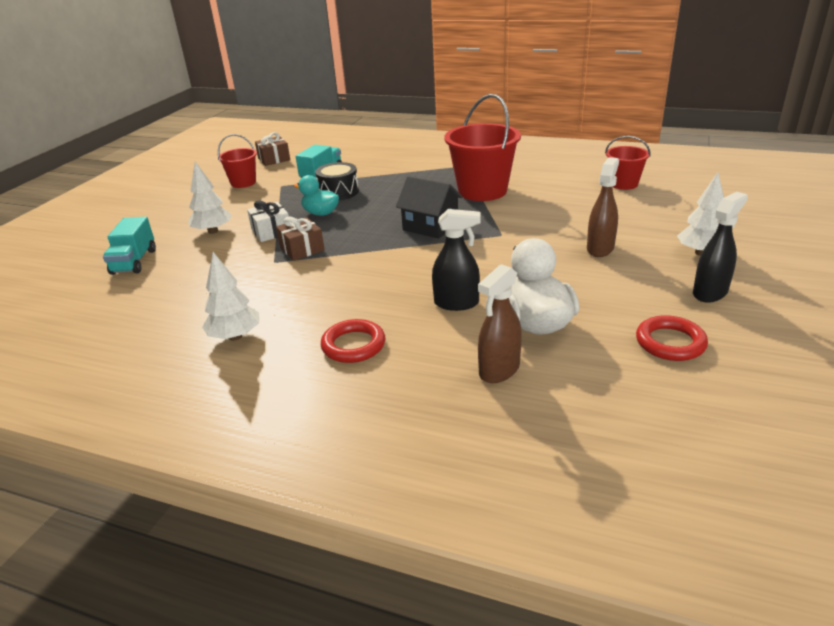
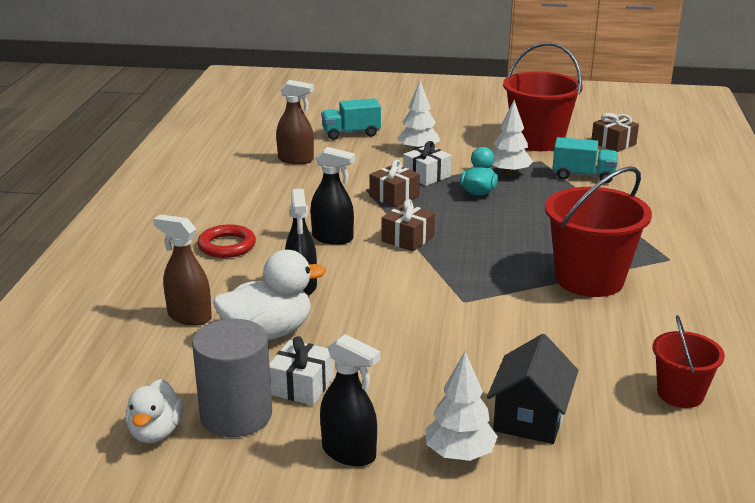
camera: 75 degrees right, 5 degrees down
white tree [202,252,259,341] -> white tree moved to [492,100,533,176]
red bucket [218,134,257,188] -> red bucket [503,42,583,151], size x1.79
black drum [315,162,359,200] -> none
black house [396,176,463,239] -> black house moved to [487,334,578,444]
brown spray bottle [587,157,619,257] -> brown spray bottle moved to [276,80,314,164]
red ring [636,315,708,361] -> grey cylinder [192,319,272,437]
none -> white duck [126,379,183,443]
none -> white gift [269,336,334,405]
none -> black spray bottle [310,147,355,245]
none -> brown gift [381,199,435,251]

